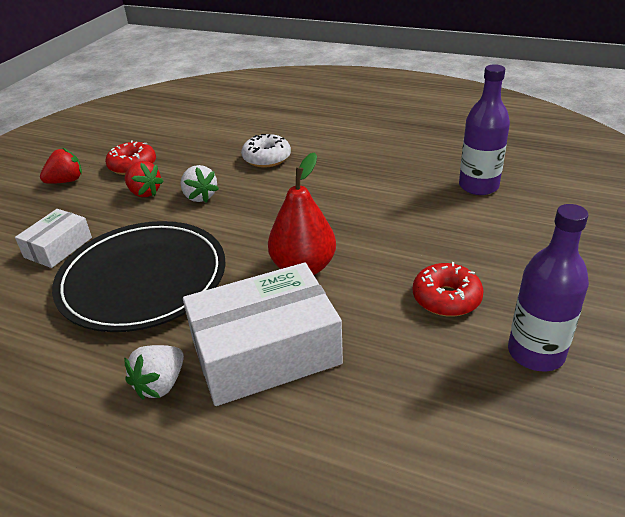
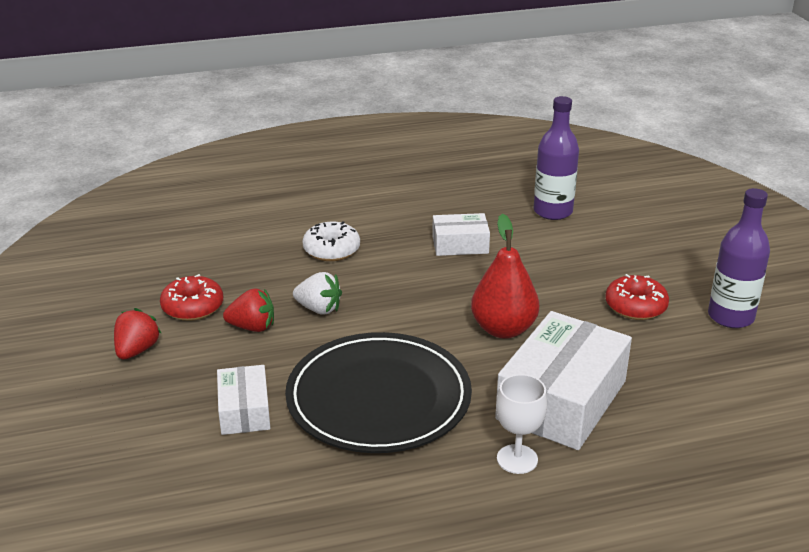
camera: 40 degrees left, 5 degrees down
white strawberry [124,345,184,400] -> white goblet [496,374,547,474]
none -> white box [432,213,490,256]

